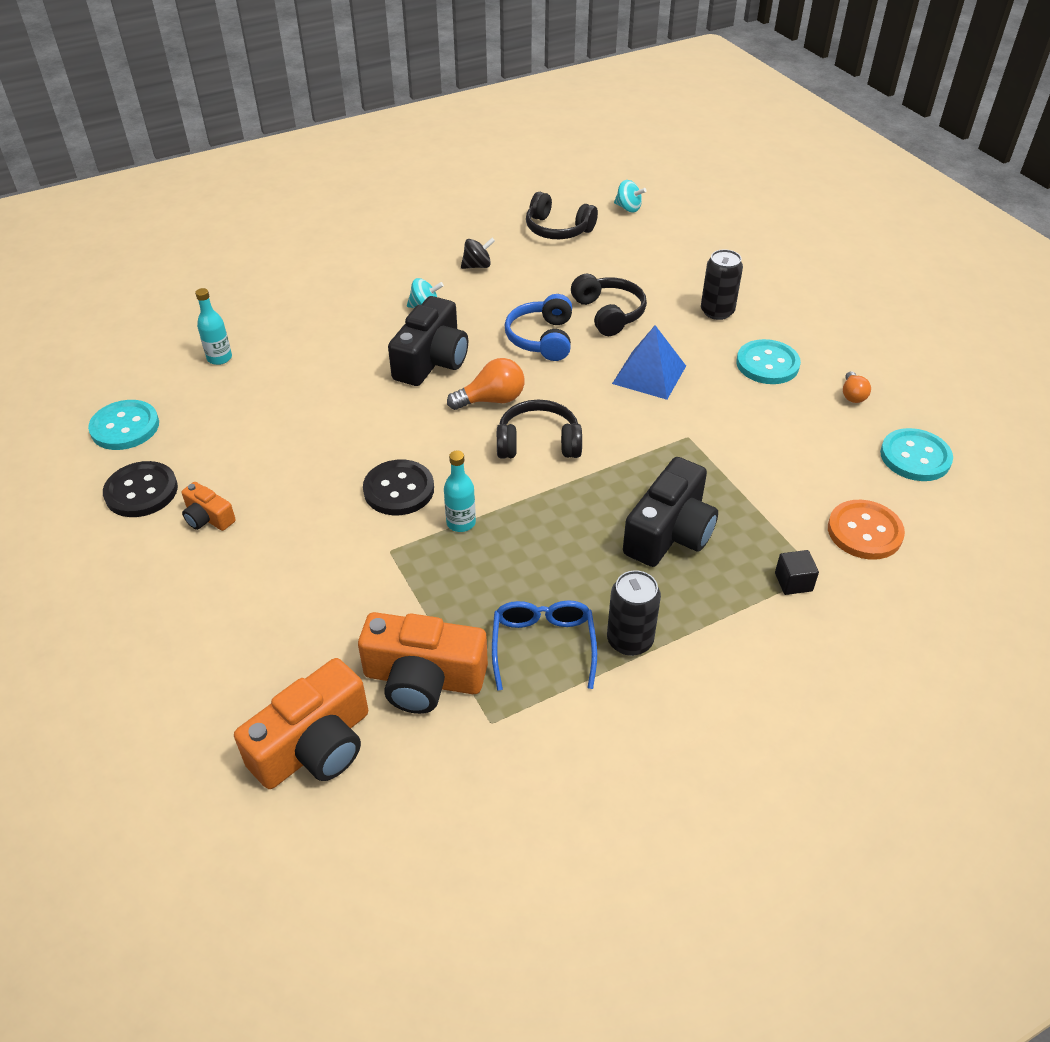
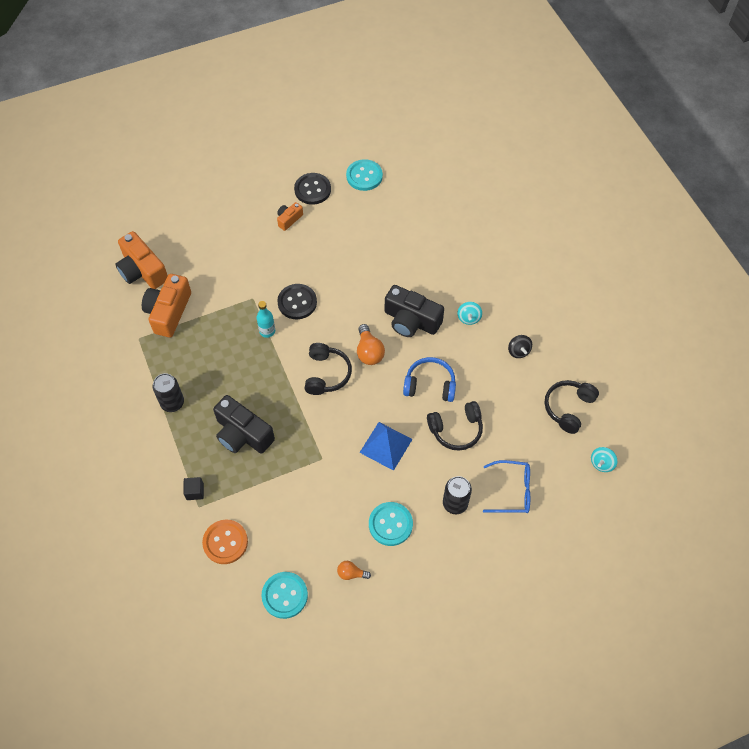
camera: 95 degrees right, 15 degrees up
turquoise bottle [195,288,232,365] -> none
blue glasses [492,600,597,690] -> blue glasses moved to [483,460,530,513]

